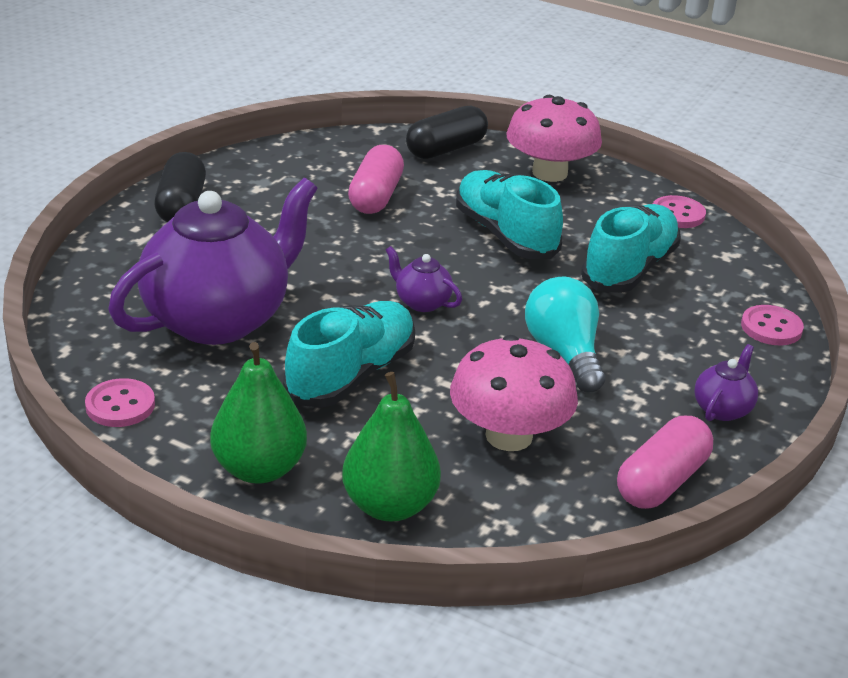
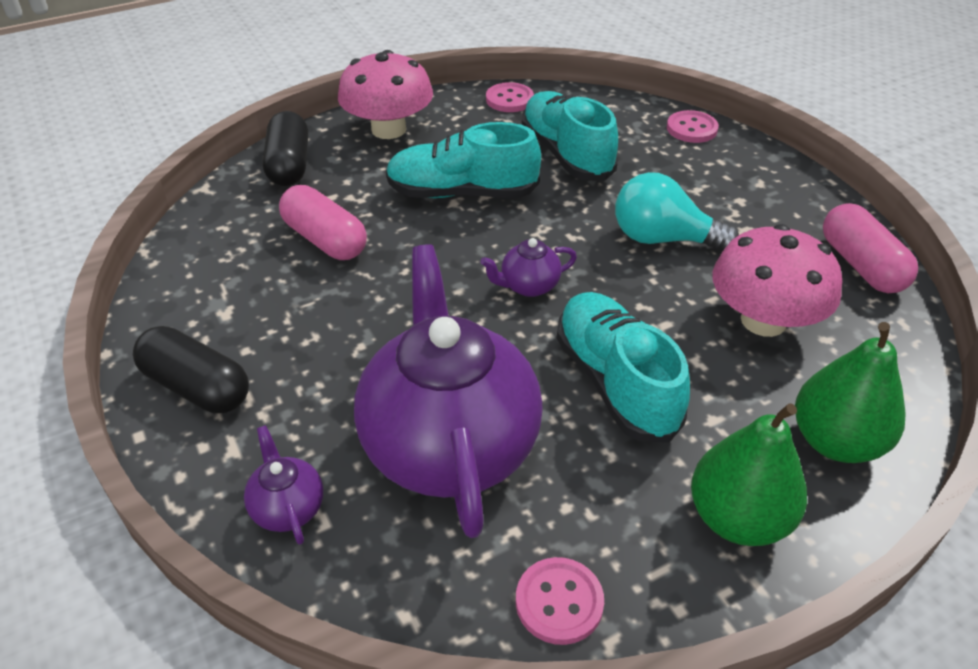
camera: 55 degrees left, 10 degrees up
purple teapot [694,344,758,421] -> purple teapot moved to [244,425,323,545]

